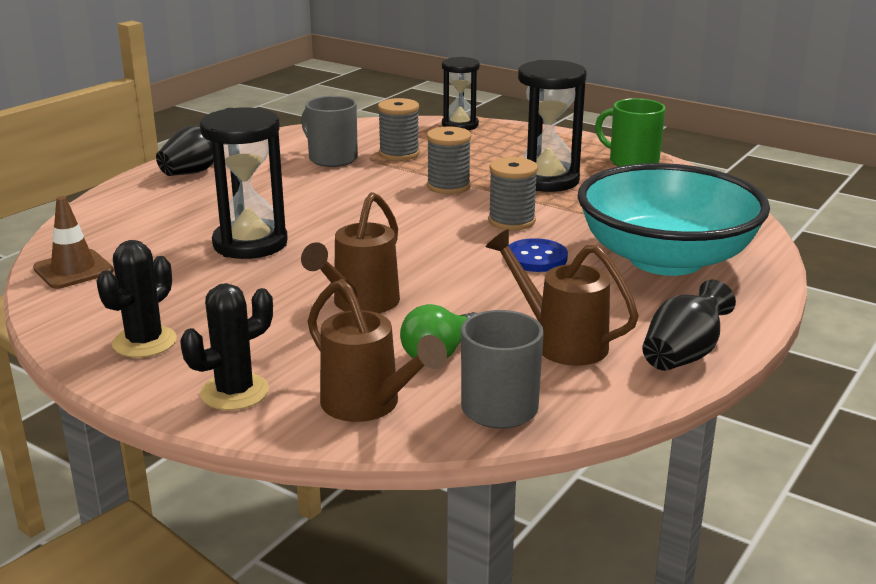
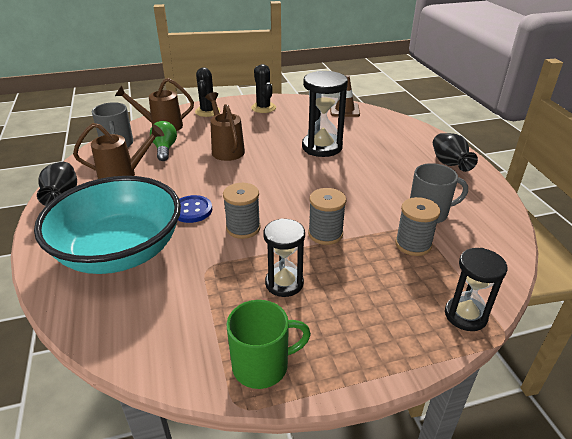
camera: 130 degrees right, 10 degrees up
black hourglass [518,60,587,192] -> black hourglass [263,218,305,297], size x0.65

